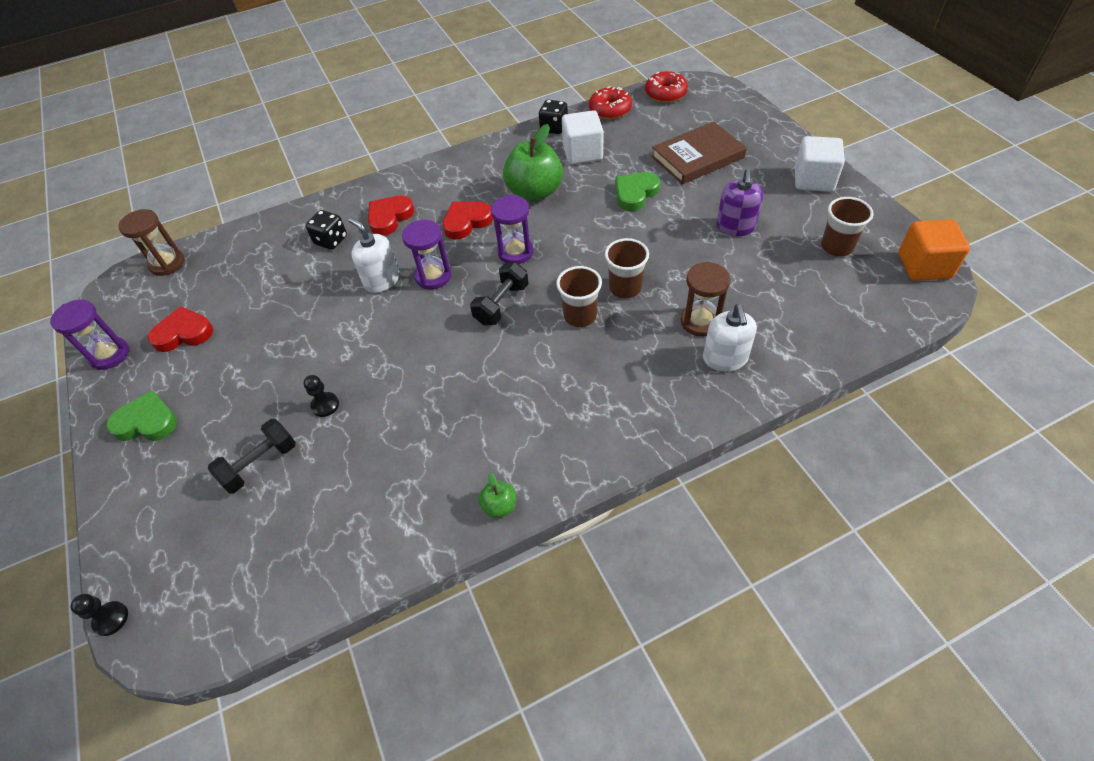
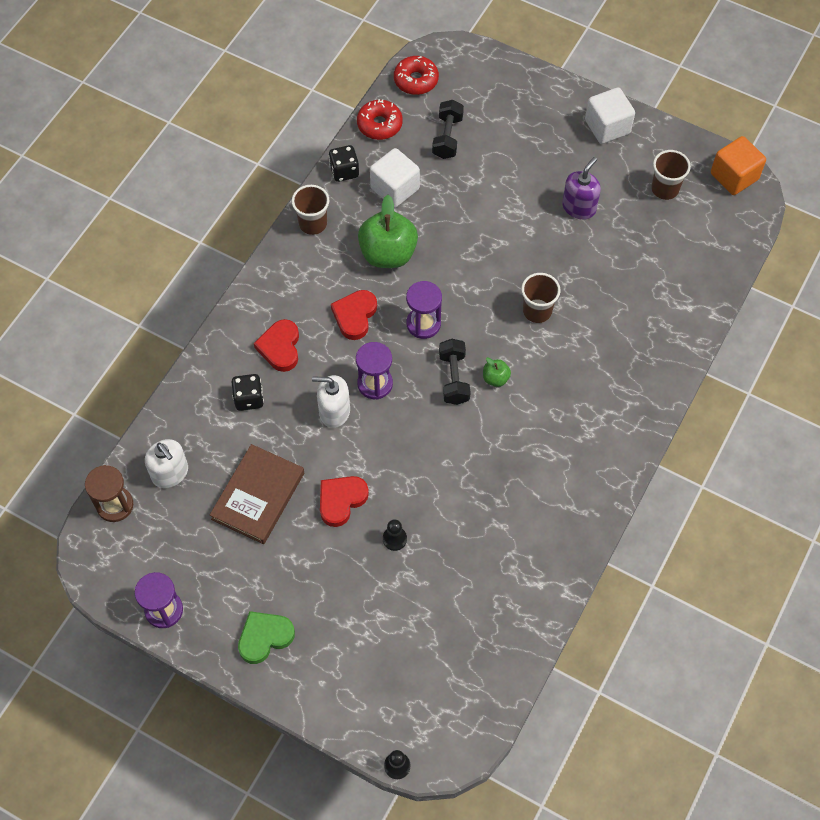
camera: 40 degrees left, 10 degrees up
red heart [148,306,213,352] -> red heart moved to [320,476,369,527]
black dumbbell [208,419,296,494] -> black dumbbell moved to [432,100,464,159]
green apple [478,473,516,518] -> green apple moved to [483,357,511,387]
brown cup [556,266,602,327] -> brown cup moved to [292,185,329,235]
green heart [615,172,660,211] -> none
brown book [651,122,747,184] -> brown book moved to [210,444,304,544]
brown hourglass [681,262,731,337] -> none
white soap dispenser [703,304,757,372] -> white soap dispenser moved to [145,439,188,488]
purple soap dispenser [716,168,763,236] -> purple soap dispenser turned 120 degrees counterclockwise [562,157,601,220]

